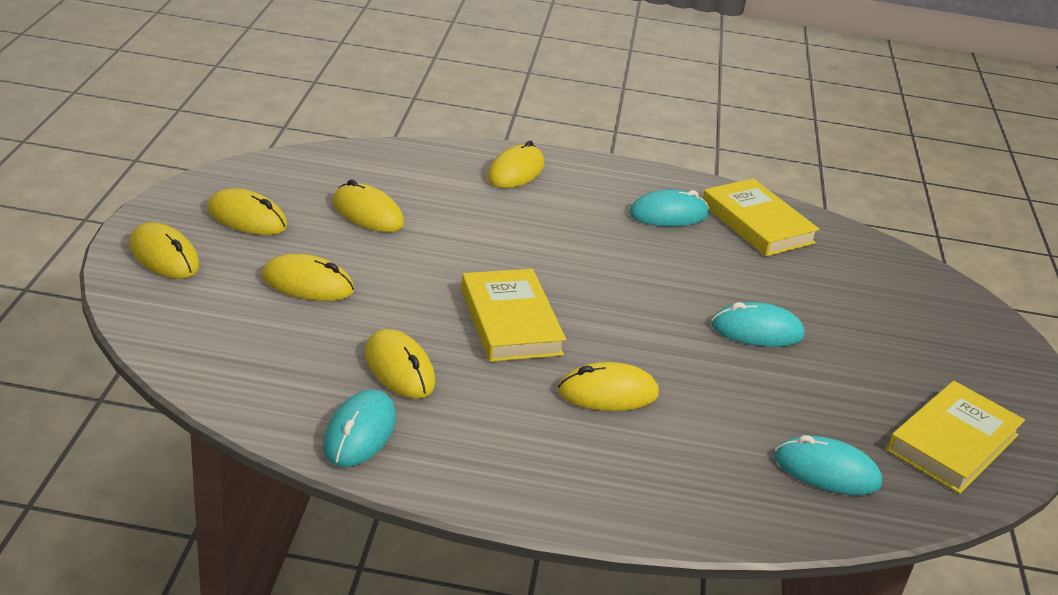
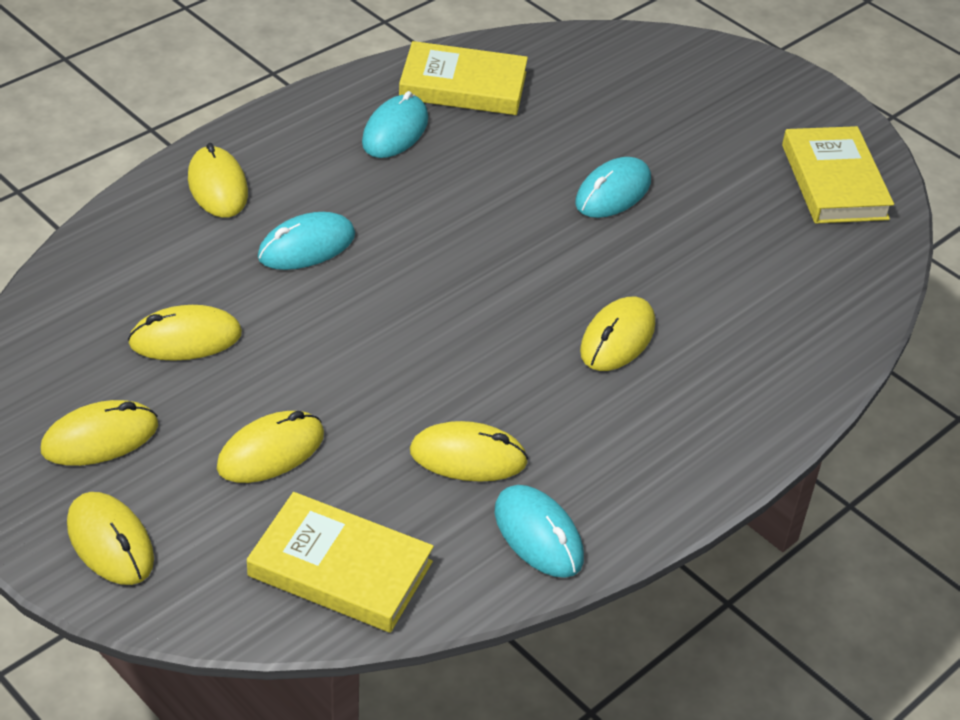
camera: 50 degrees left, 10 degrees up
yellow mouse [129,222,200,279] -> yellow mouse turned 60 degrees clockwise [67,492,154,585]
yellow book [461,269,566,362] -> yellow book moved to [247,492,434,633]
turquoise mouse [774,435,882,495] -> turquoise mouse moved to [258,212,355,270]

